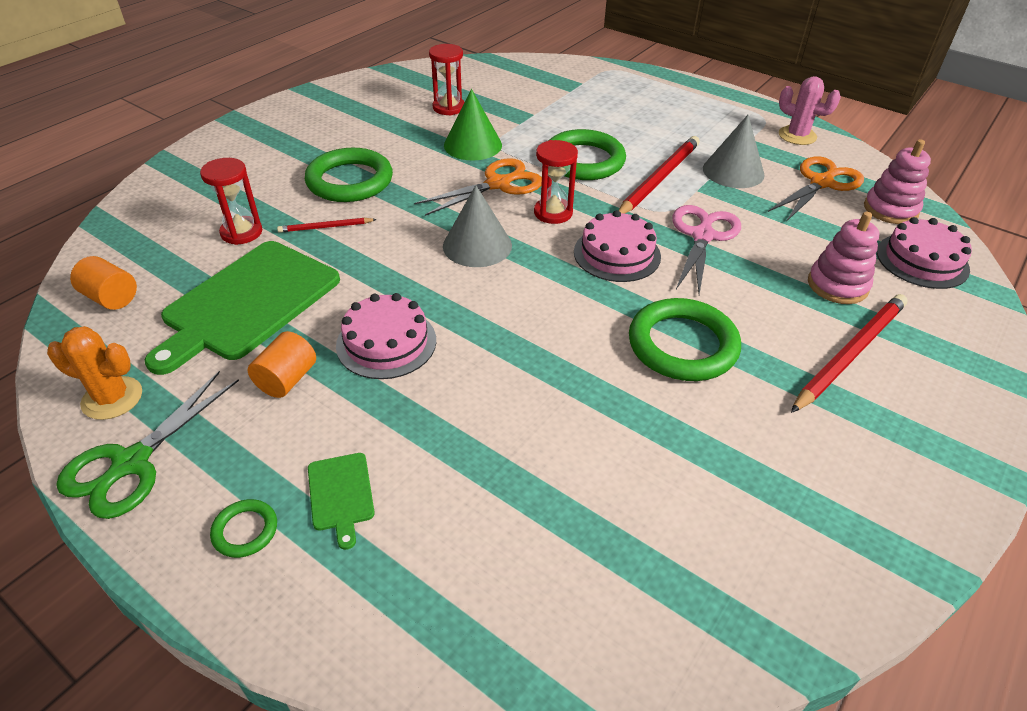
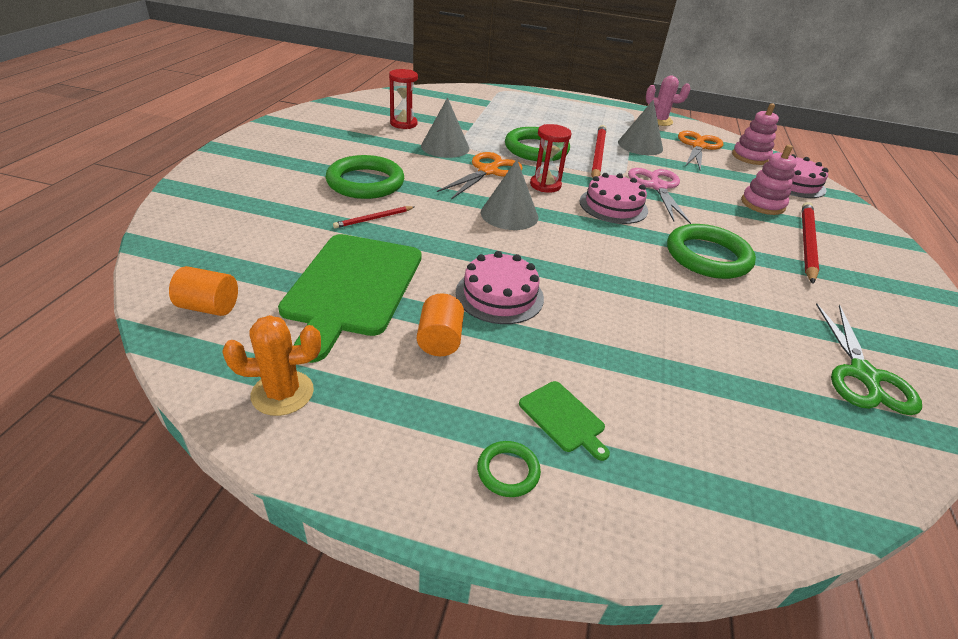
camera: 25 degrees left, 5 degrees down
green scissors [56,371,239,519] -> green scissors moved to [816,303,922,415]
red hourglass [200,158,262,245] -> none
green cone [444,89,502,160] -> grey cone [421,98,469,158]

